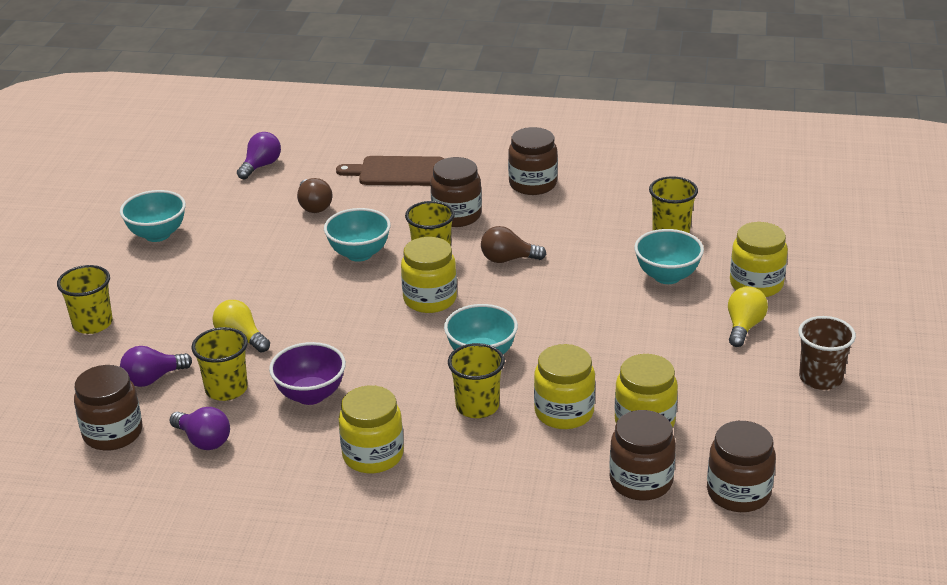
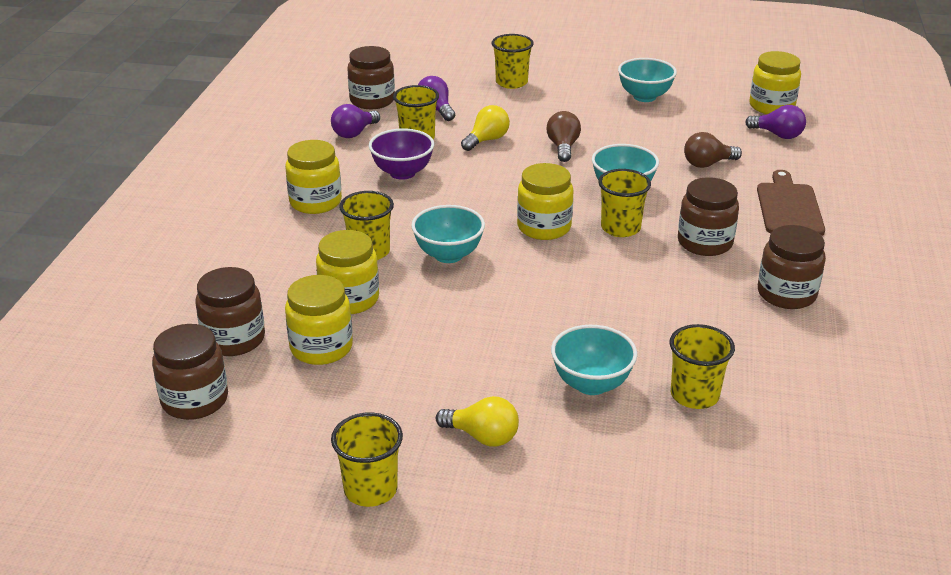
camera: 90 degrees right, 0 degrees up
brown light bulb [481,226,547,263] -> brown light bulb moved to [547,111,581,162]
yellow jar [730,222,788,297] -> yellow jar moved to [749,51,801,114]
brown cup [798,316,856,390] -> yellow cup [331,412,403,507]

